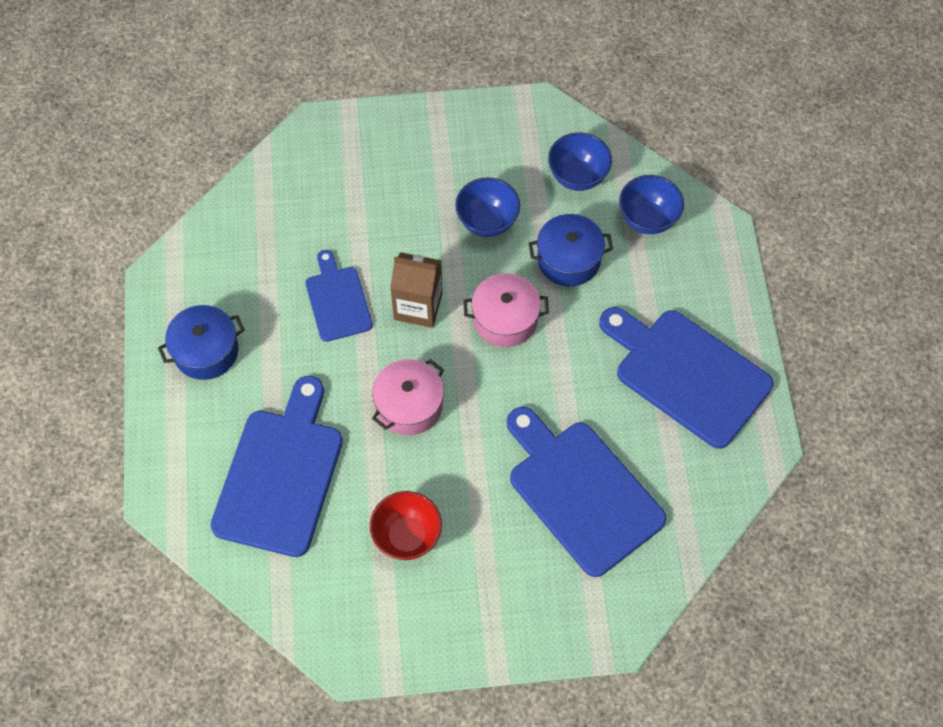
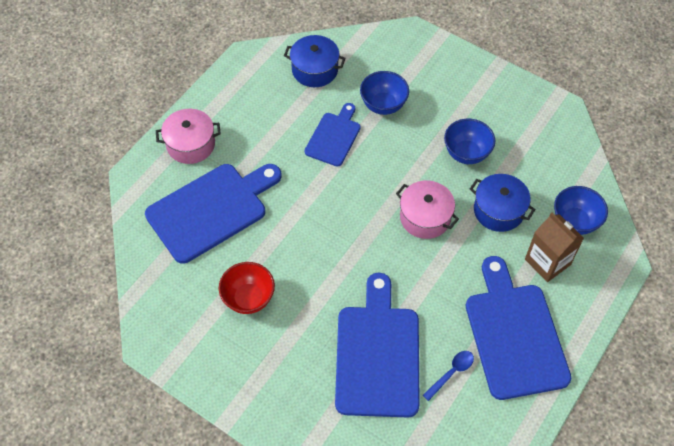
camera: 40 degrees right, 5 degrees down
blue pot [158,305,245,380] -> blue pot moved to [284,35,346,87]
pink pot [372,359,444,435] -> pink pot moved to [156,109,221,164]
brown carton [390,252,443,328] -> brown carton moved to [525,213,584,282]
blue bowl [548,133,612,191] -> blue bowl moved to [360,71,409,115]
none -> blue spoon [423,351,474,401]

